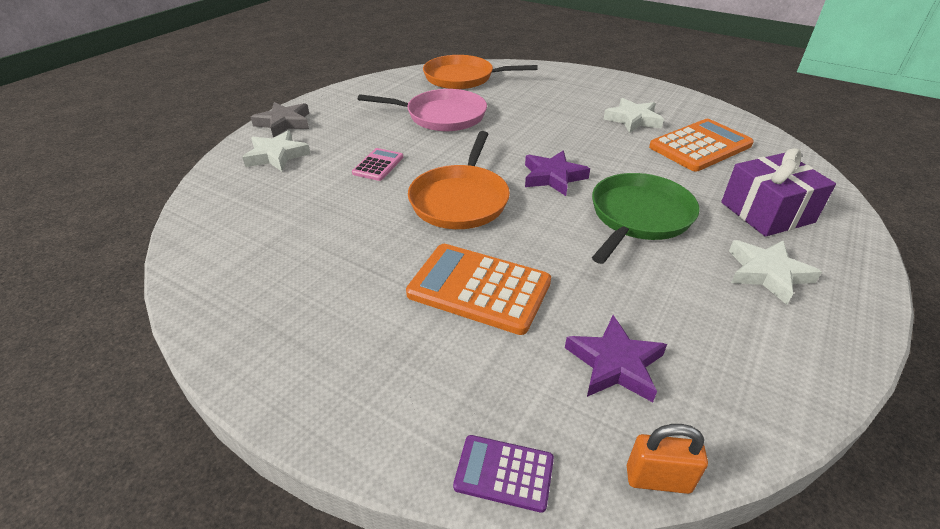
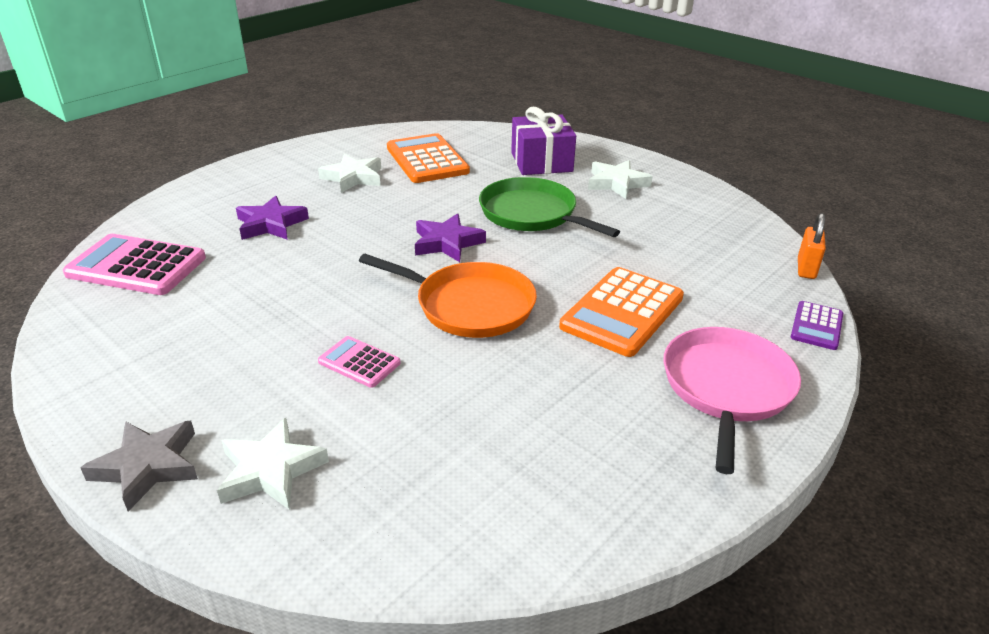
camera: 80 degrees left, 5 degrees down
pink pan [358,89,487,131] -> pink pan moved to [663,327,801,474]
orange pan [423,55,538,89] -> pink calculator [63,234,206,295]
purple star [565,315,667,402] -> purple star moved to [236,196,309,240]

